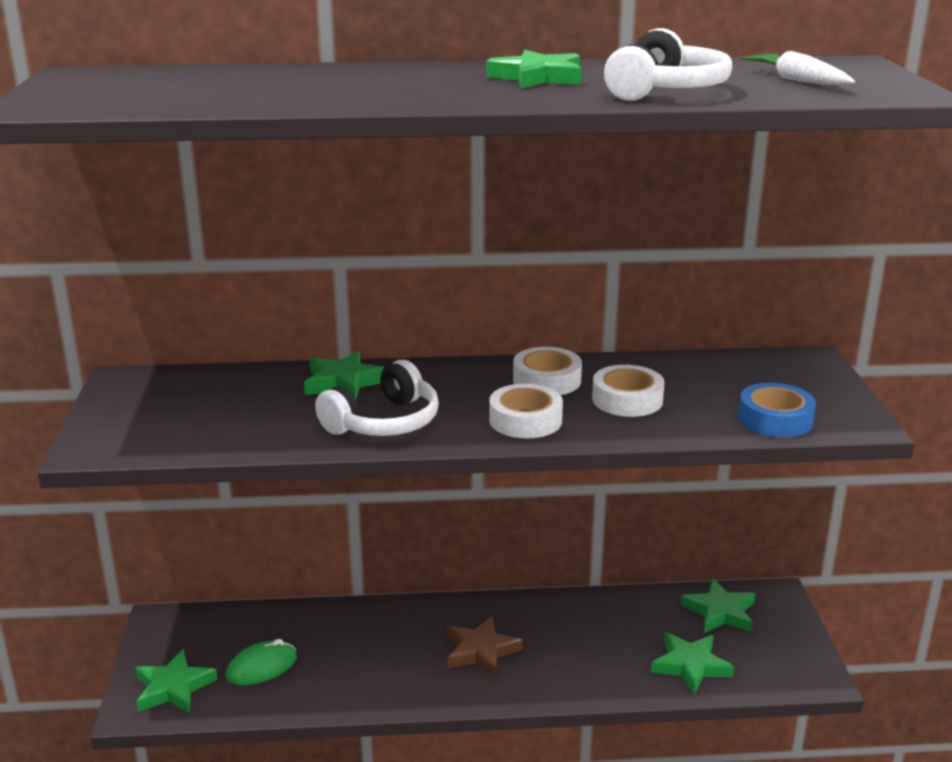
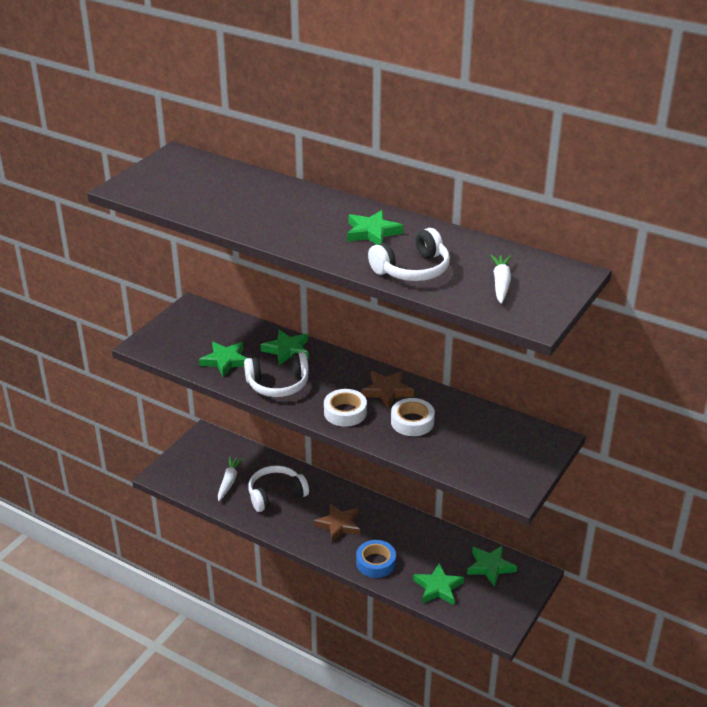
camera: 35 degrees right, 10 degrees up
green star [135,649,218,713] -> green star moved to [199,342,247,377]
green mouse [226,639,297,685] -> white carrot [218,457,244,501]
white tape [513,347,582,395] -> brown star [361,371,414,408]
blue tape [738,383,816,437] -> blue tape moved to [356,540,396,578]
none -> white headphones [248,465,309,512]

